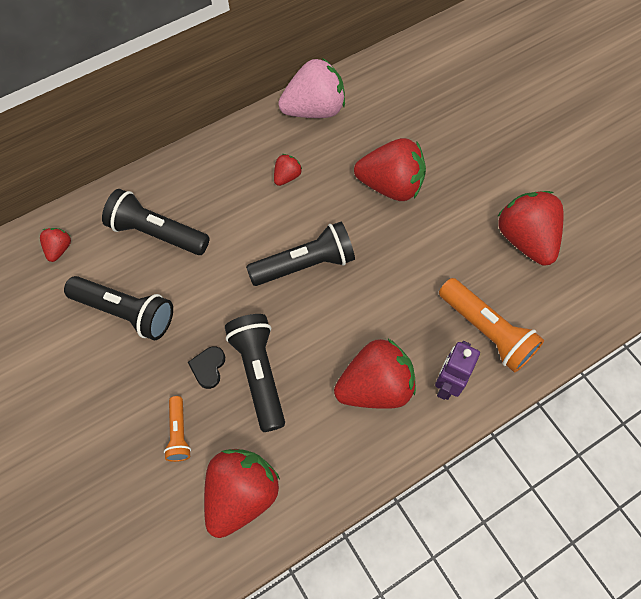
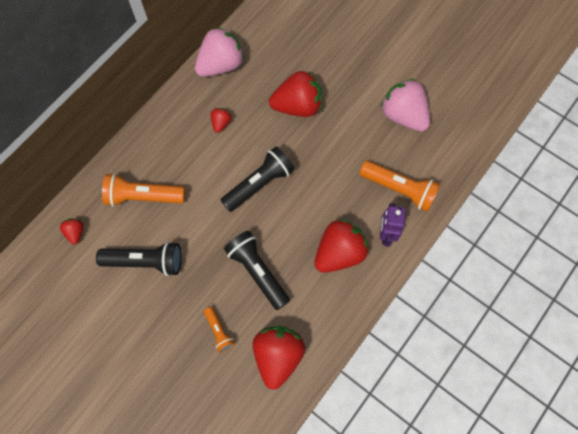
camera: 20 degrees left, 5 degrees up
black flashlight [102,189,210,255] -> orange flashlight [102,173,185,206]
black heart [188,346,225,389] -> none
red strawberry [497,191,563,266] -> pink strawberry [381,79,430,132]

